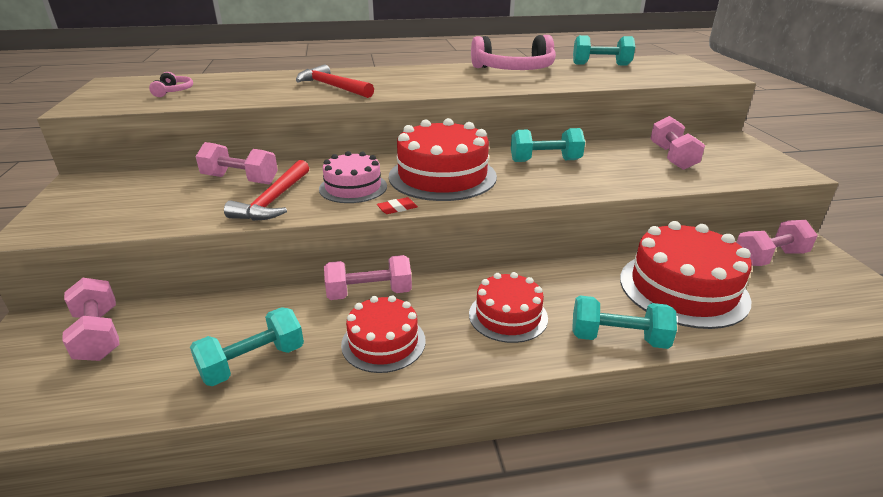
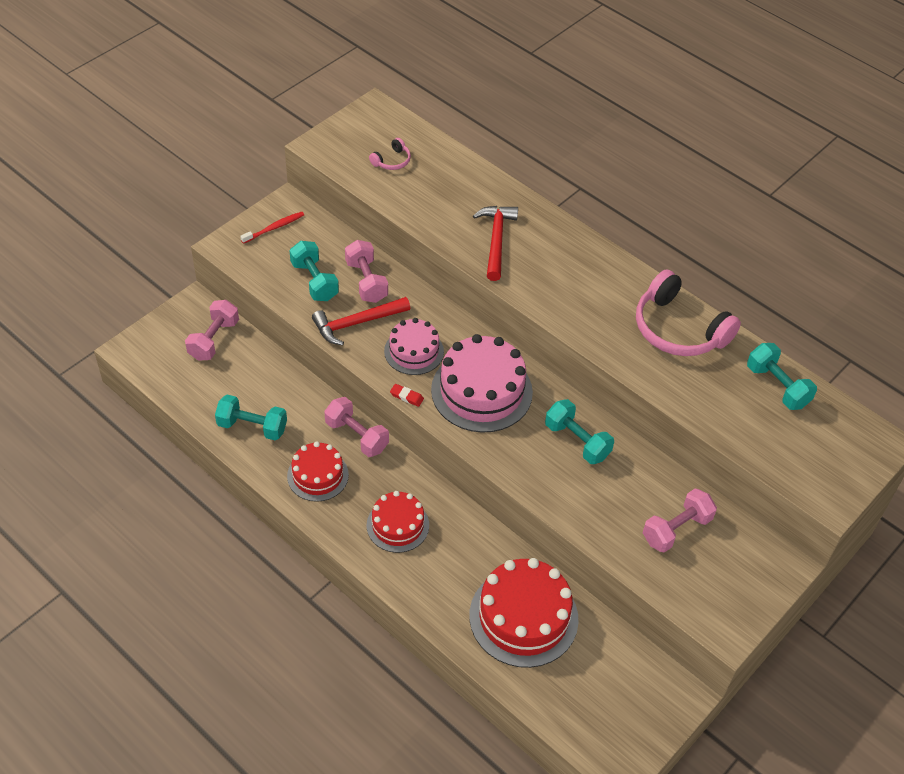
camera: 50 degrees right, 20 degrees up
red cake [389,118,497,201] -> pink cake [431,334,533,433]
turquoise dumbbell [572,296,677,349] -> turquoise dumbbell moved to [289,241,339,301]
pink dumbbell [736,220,818,266] -> none
none -> red toothbrush [240,212,304,244]

